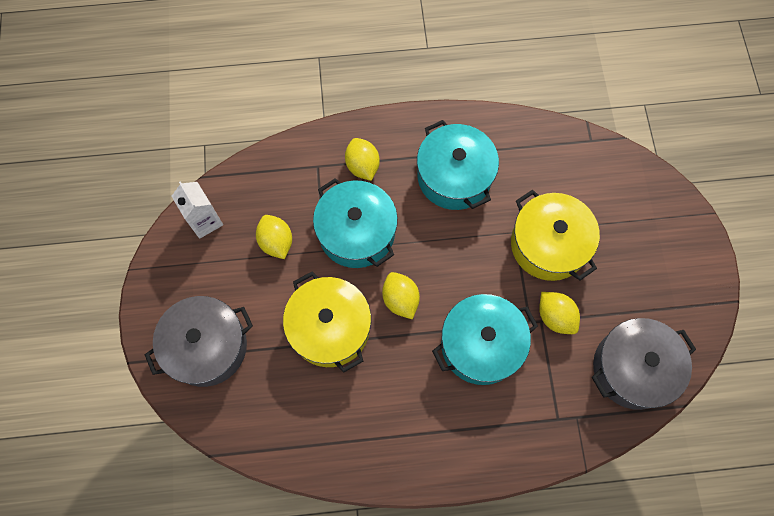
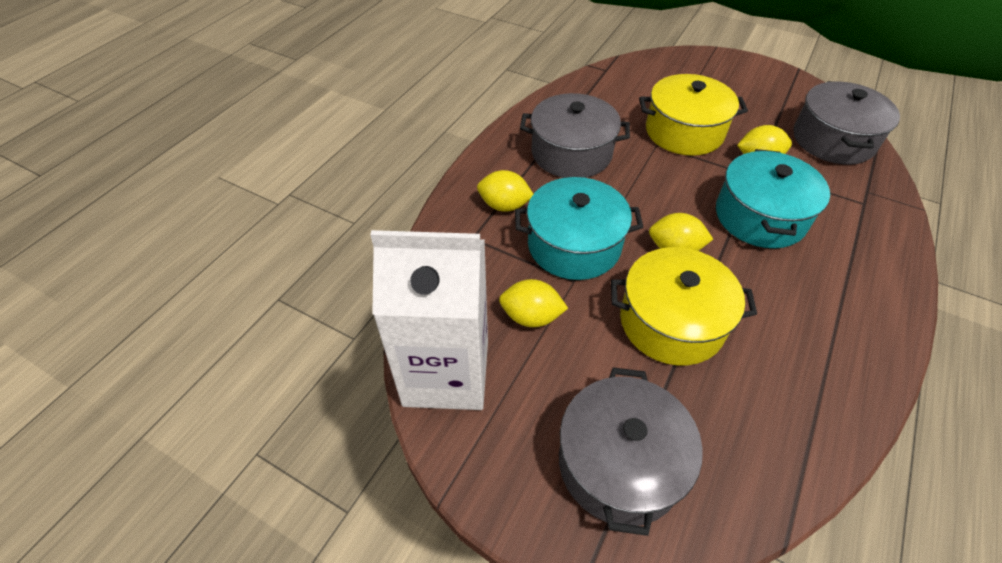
camera: 55 degrees left, 20 degrees down
white carton [171,182,223,239] -> white carton [370,230,488,410], size x1.98
turquoise pot [417,120,499,210] -> grey pot [520,93,630,178]

